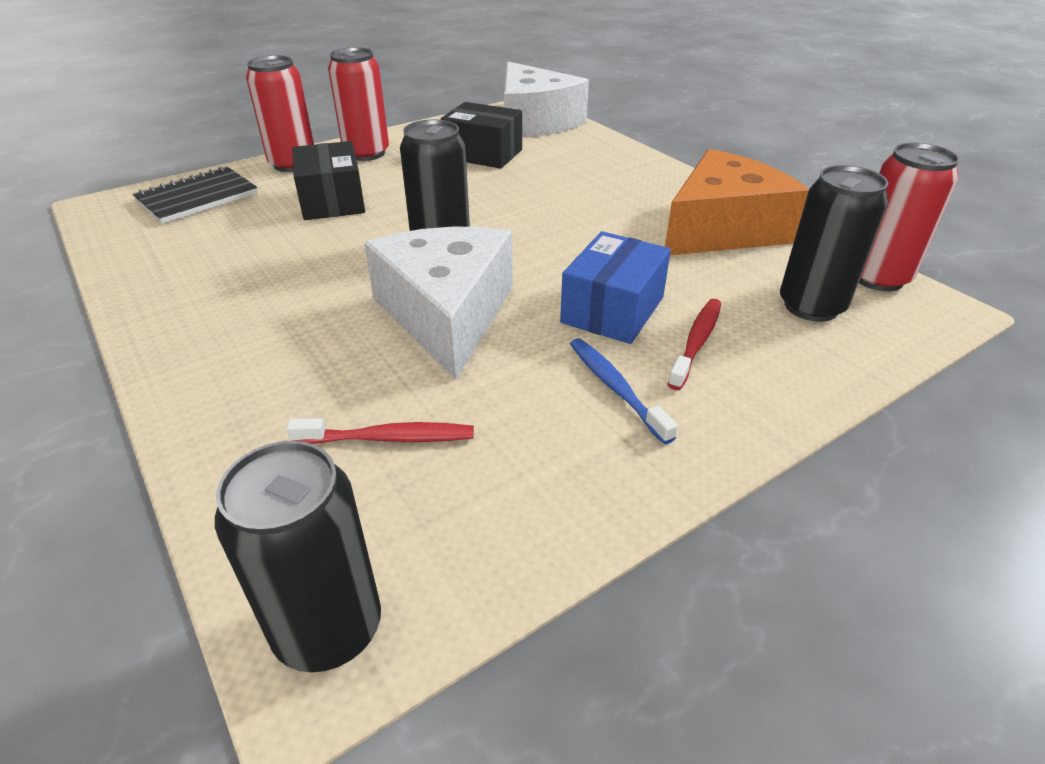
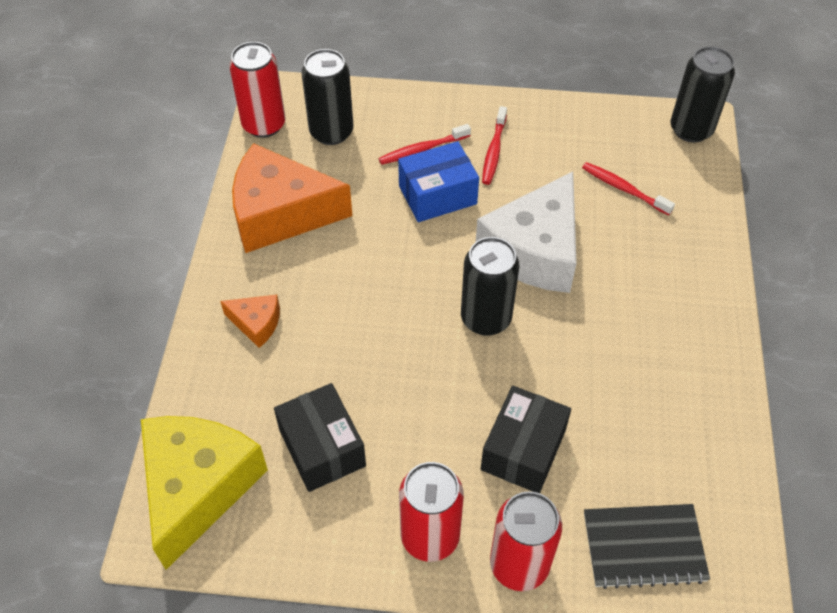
camera: 140 degrees left, 15 degrees up
white cheese [504,62,589,138] -> yellow cheese [141,416,268,570]
blue toothbrush [570,338,678,444] -> red toothbrush [482,106,507,185]
none -> orange cheese [220,295,280,348]

